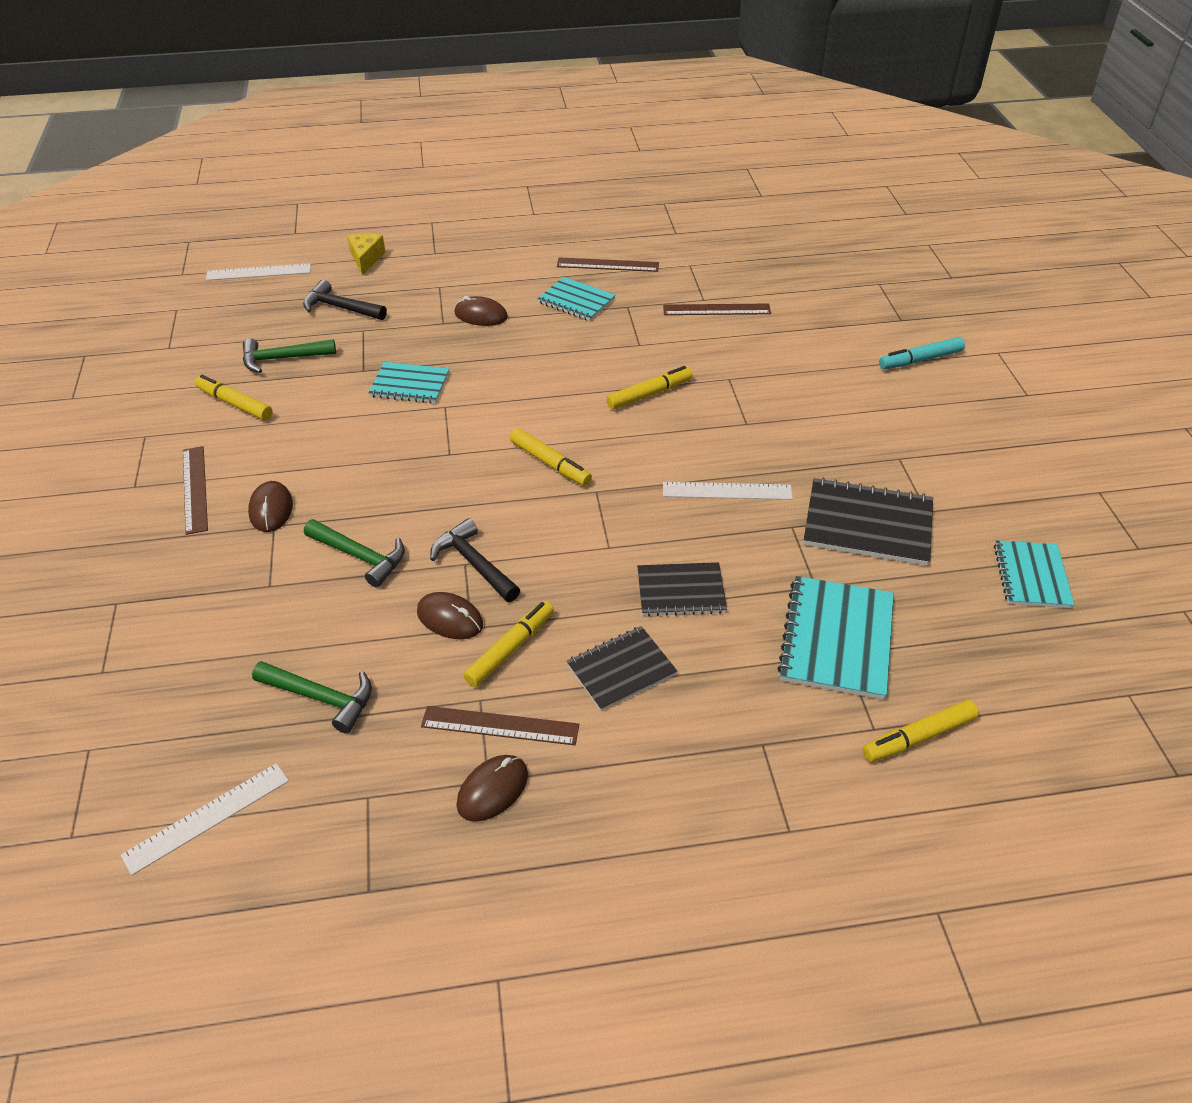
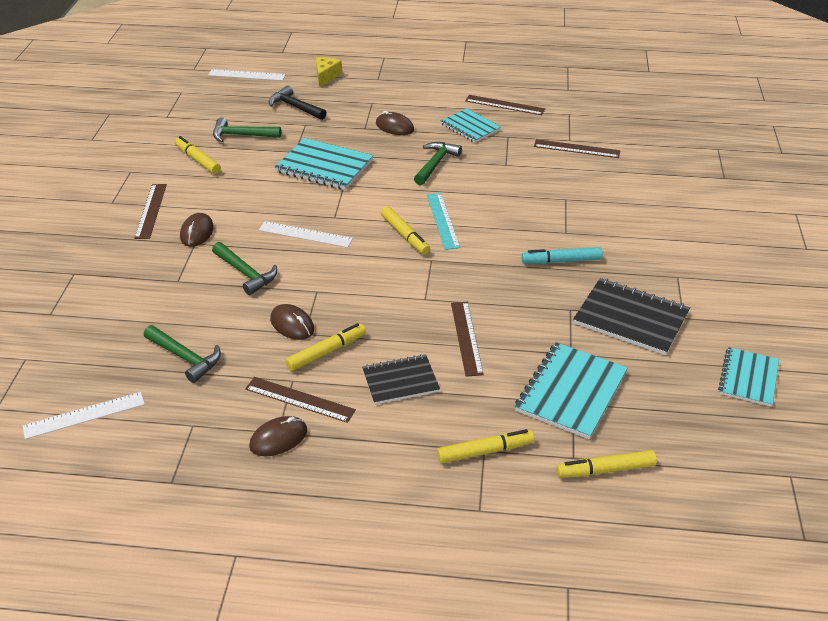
camera: 15 degrees right, 5 degrees down
turquoise notebook [368,362,449,403] -> turquoise notebook [275,138,373,190], size x1.54
black hammer [430,518,520,602] -> none
yellow marker [606,366,693,409] -> yellow marker moved to [437,429,534,464]
black notebook [637,562,727,616] -> brown ruler [451,302,484,377]
white ruler [663,482,793,500] -> white ruler moved to [259,221,353,248]
turquoise marker [879,337,965,369] -> turquoise marker moved to [522,247,603,264]
none -> green hammer [414,142,462,185]
none -> turquoise ruler [427,193,460,250]

